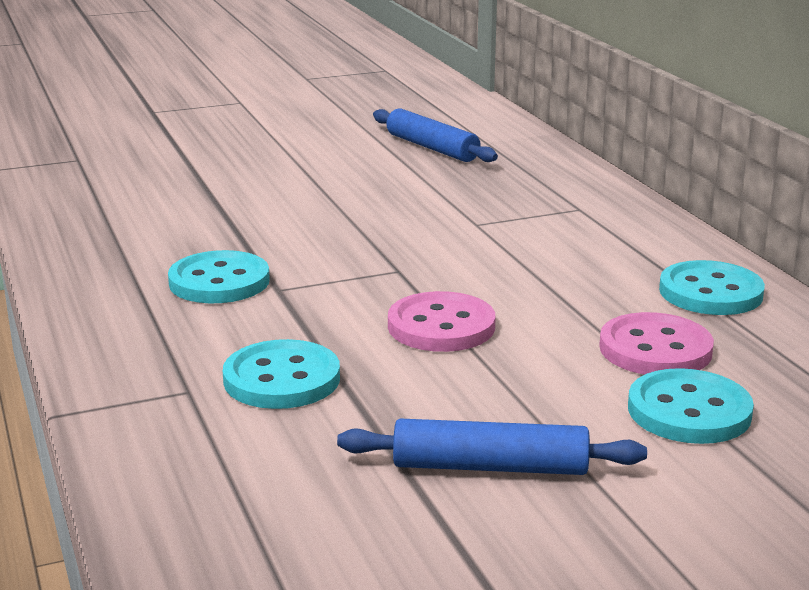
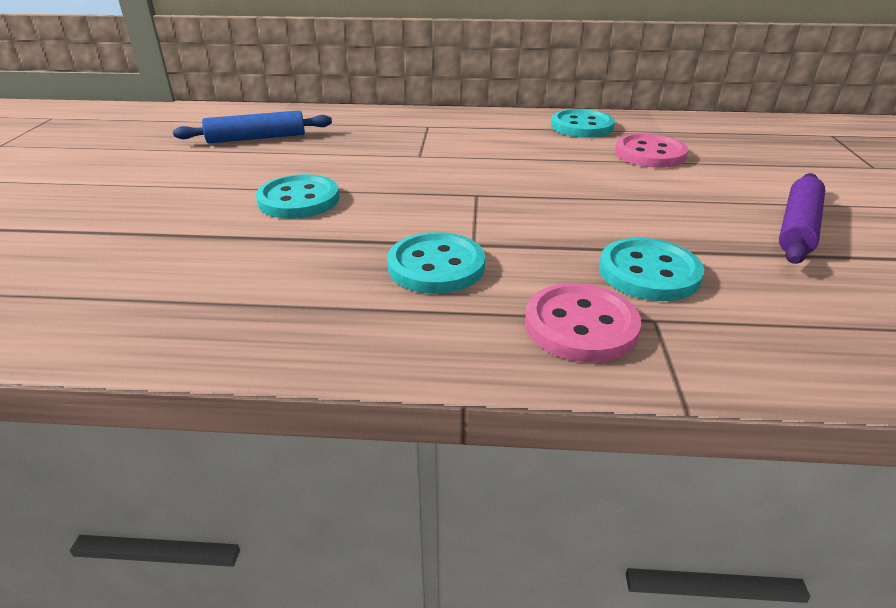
camera: 65 degrees left, 10 degrees up
blue rolling pin [337,418,647,475] -> purple rolling pin [779,173,825,264]
pink button [388,291,496,352] -> pink button moved to [525,283,641,362]
turquoise button [628,368,754,444] -> turquoise button moved to [256,174,339,219]

